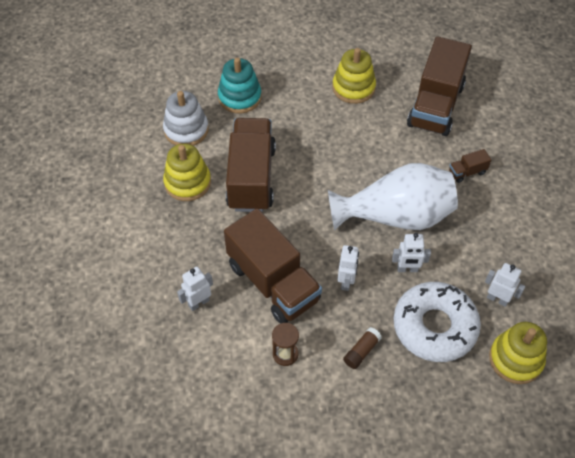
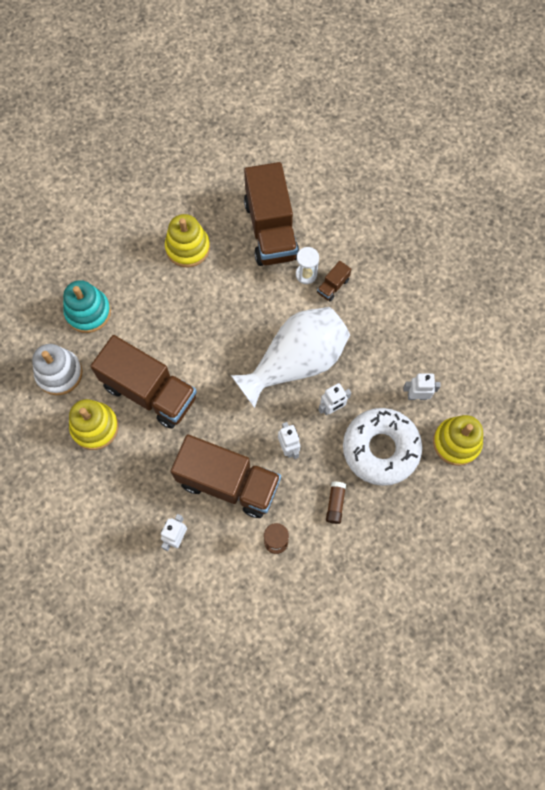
camera: 30 degrees left, 15 degrees up
brown truck [226,118,276,212] -> brown truck turned 150 degrees clockwise [90,335,197,429]
none -> white hourglass [296,247,319,284]

